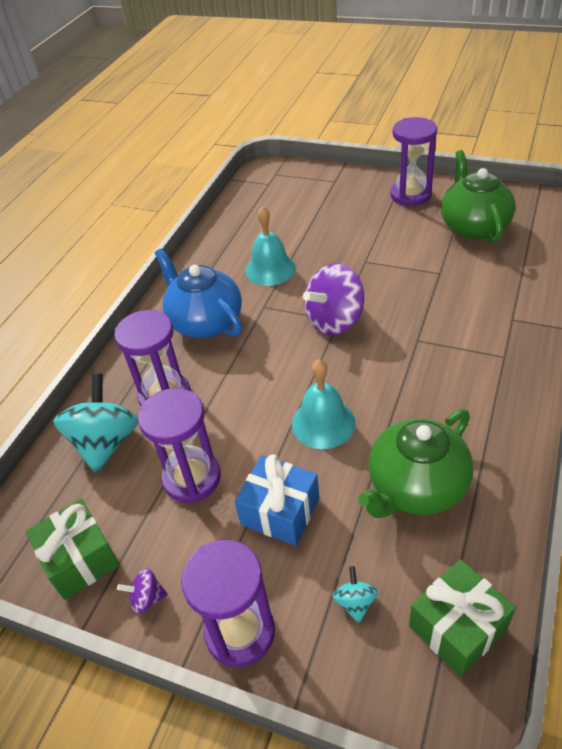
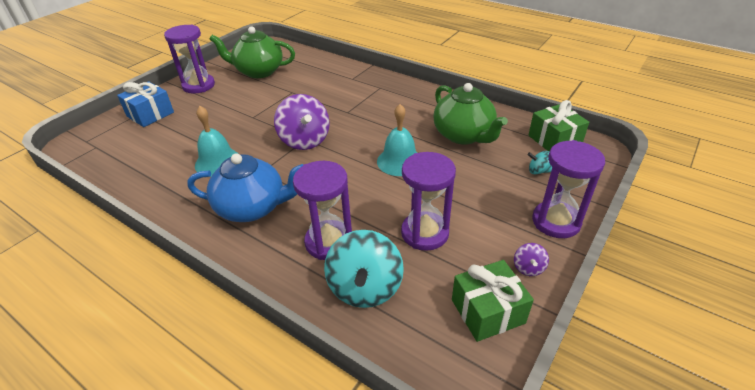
camera: 80 degrees left, 5 degrees down
turquoise spinning top [53,373,138,473] -> turquoise spinning top turned 105 degrees counterclockwise [324,230,404,308]
blue teapot [155,249,242,338] -> blue teapot turned 150 degrees counterclockwise [187,153,303,222]
blue gift [235,454,319,546] -> blue gift moved to [117,81,174,127]

